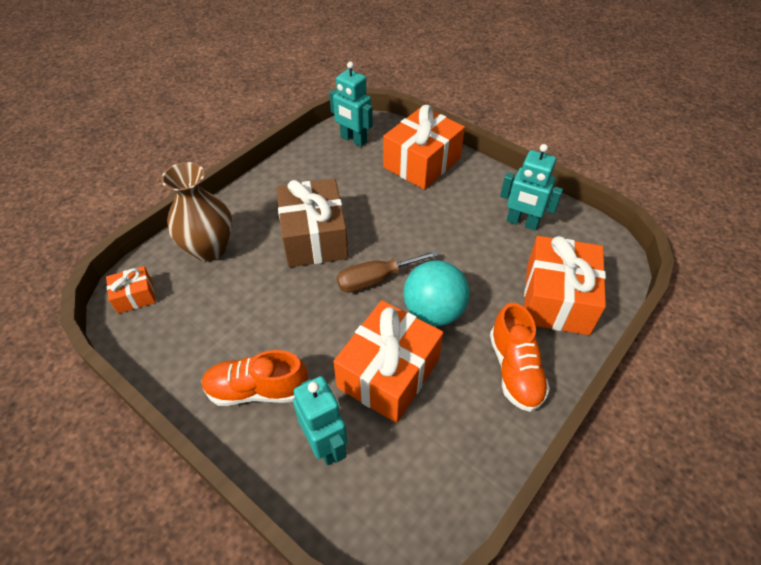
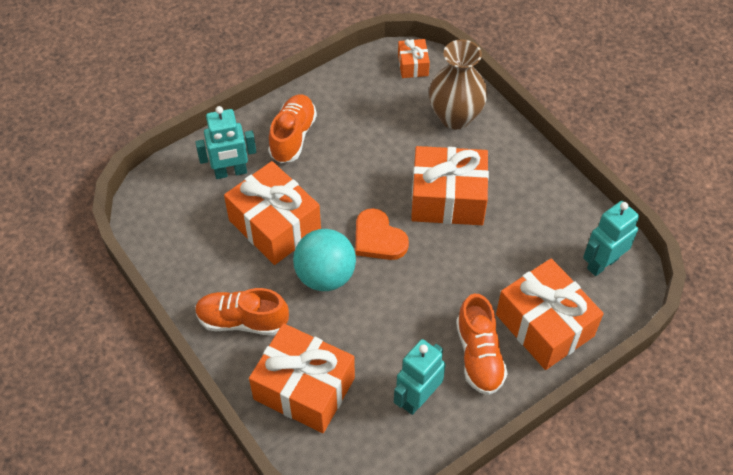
camera: 105 degrees right, 5 degrees up
brown gift [276,179,348,267] -> orange gift [411,146,489,225]
brown screwdriver [337,250,439,293] -> orange heart [355,208,409,260]
none -> orange shoe [456,294,508,395]

